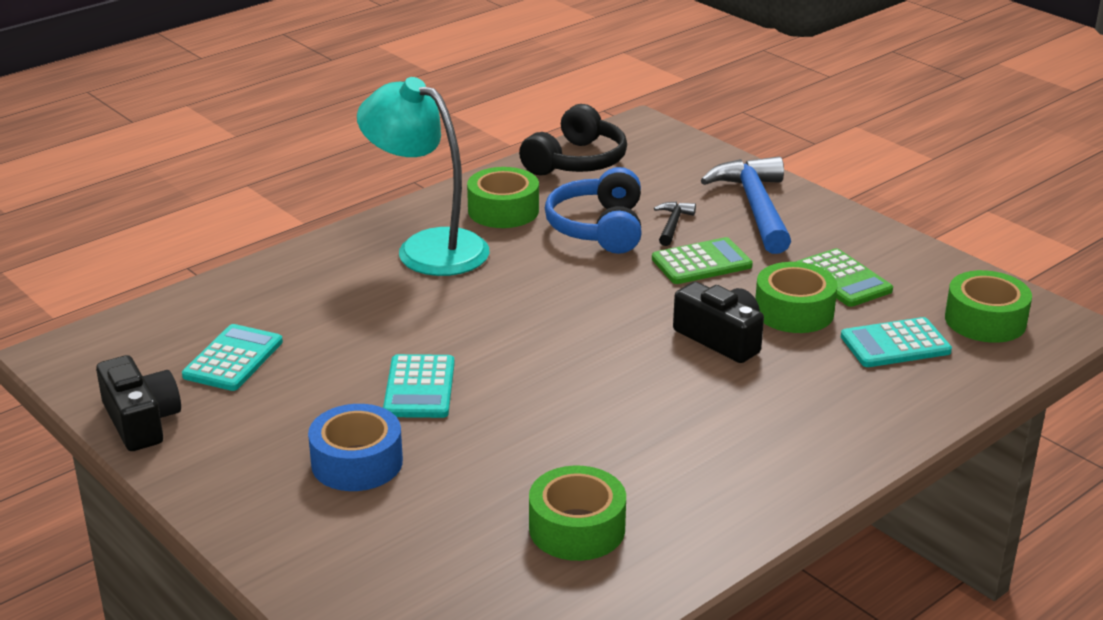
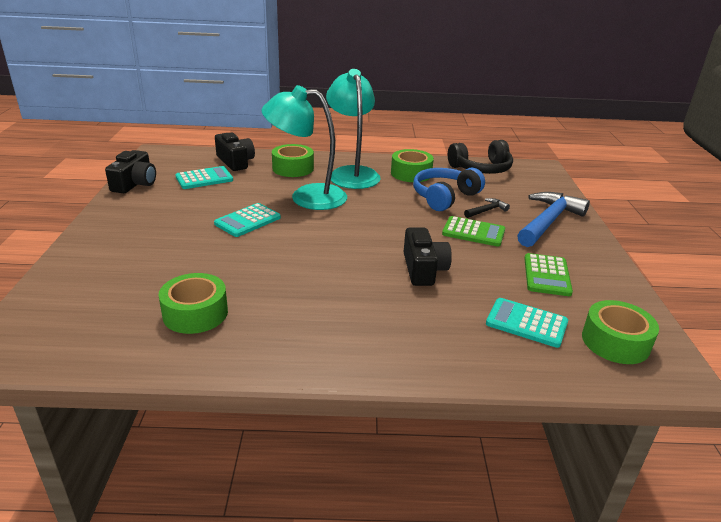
camera: 40 degrees right, 0 degrees up
blue tape [308,404,403,491] -> none
green tape [755,262,838,333] -> green tape moved to [272,144,314,177]
none -> black camera [215,133,255,171]
none -> turquoise lamp [262,85,347,210]

